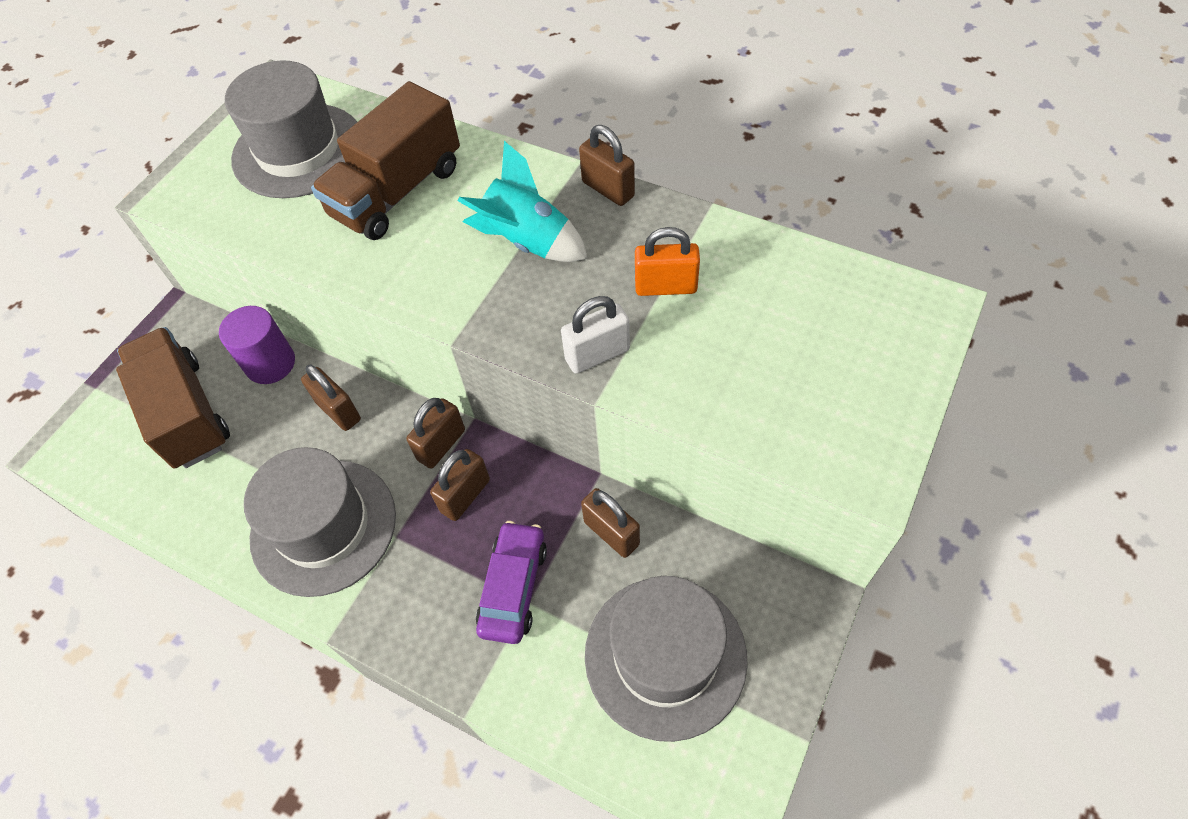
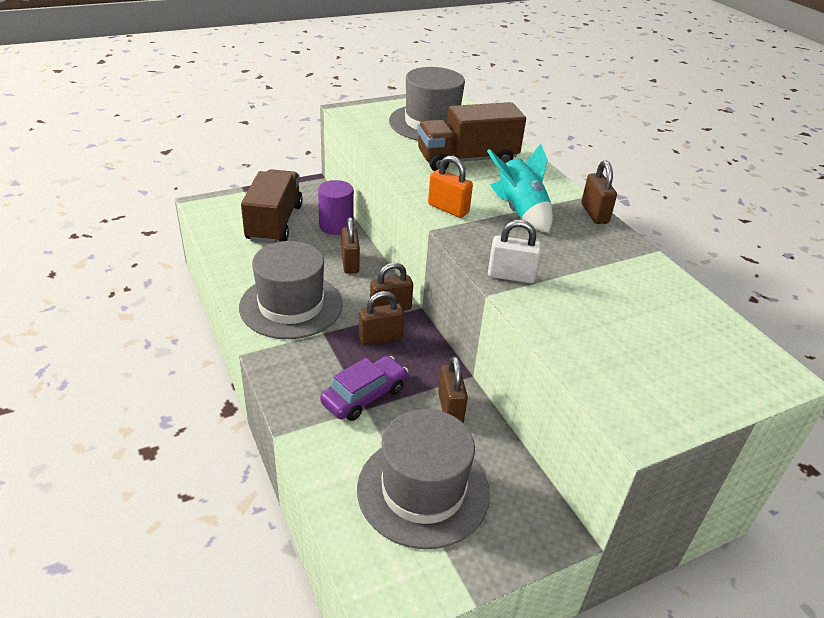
camera: 30 degrees right, 20 degrees down
orange padlock [635,227,700,296] -> orange padlock moved to [428,155,473,218]

